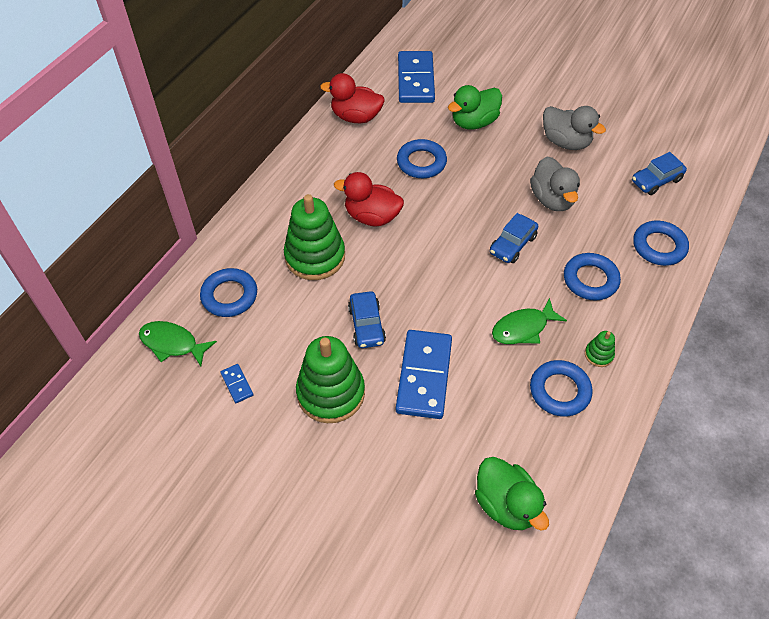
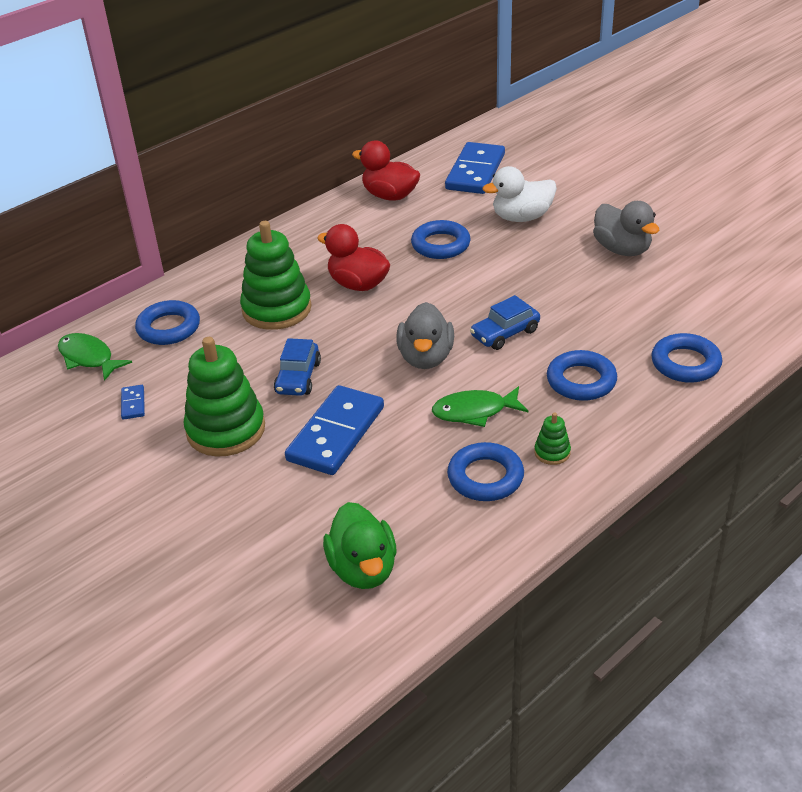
camera: 20 degrees right, 15 degrees down
green duck [448,85,502,130] -> white duck [483,166,557,222]
grey duck [530,157,580,211] -> grey duck moved to [396,302,454,369]
blue car [632,152,687,195] -> none

